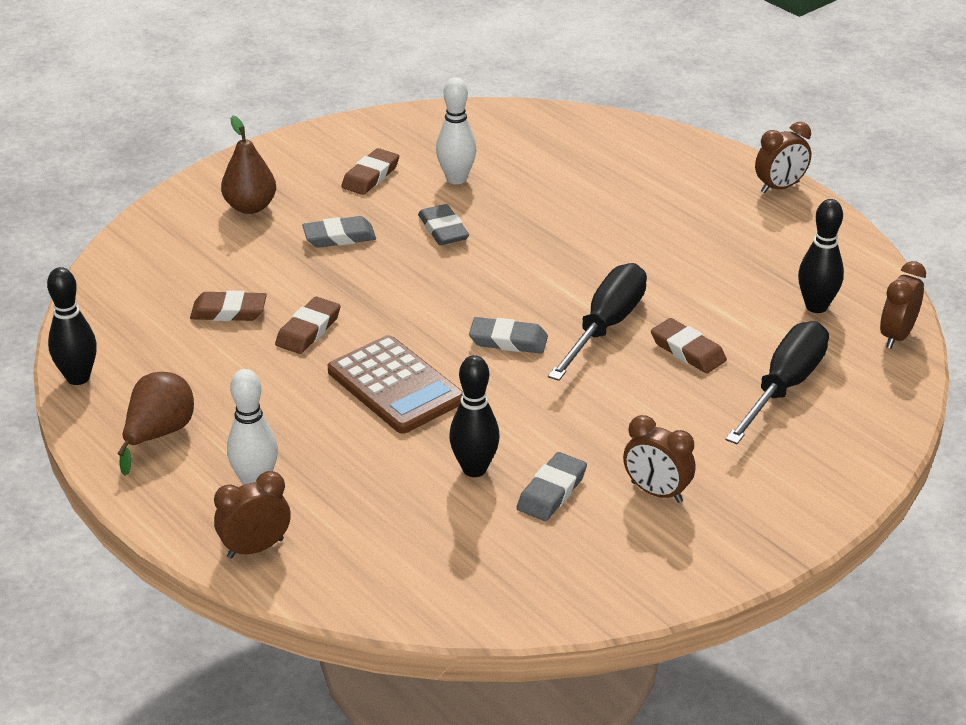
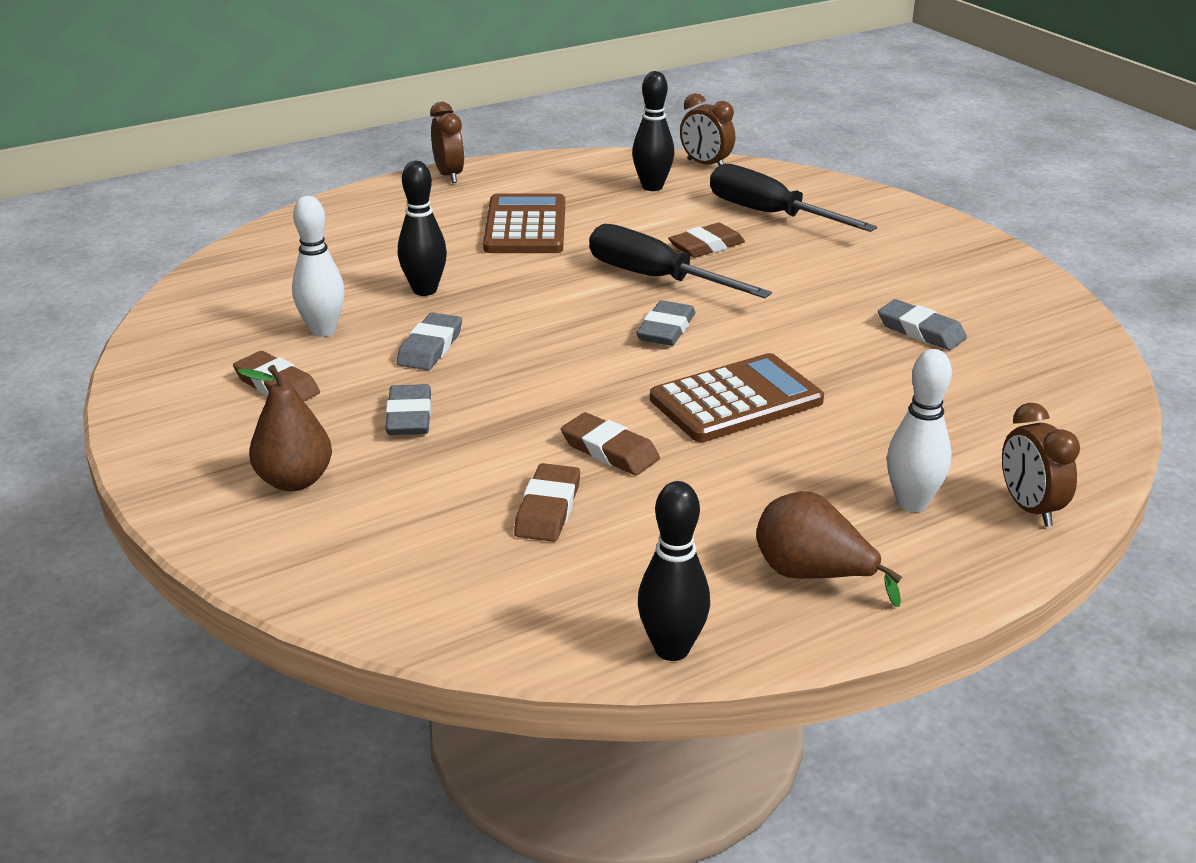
camera: 80 degrees left, 5 degrees down
grey eraser [418,204,469,245] -> grey eraser turned 60 degrees counterclockwise [397,312,462,370]
black bowling pin [449,355,500,477] -> black bowling pin moved to [398,161,447,296]
brown clock [623,415,695,503] -> none
none -> brown calculator [483,193,565,253]

